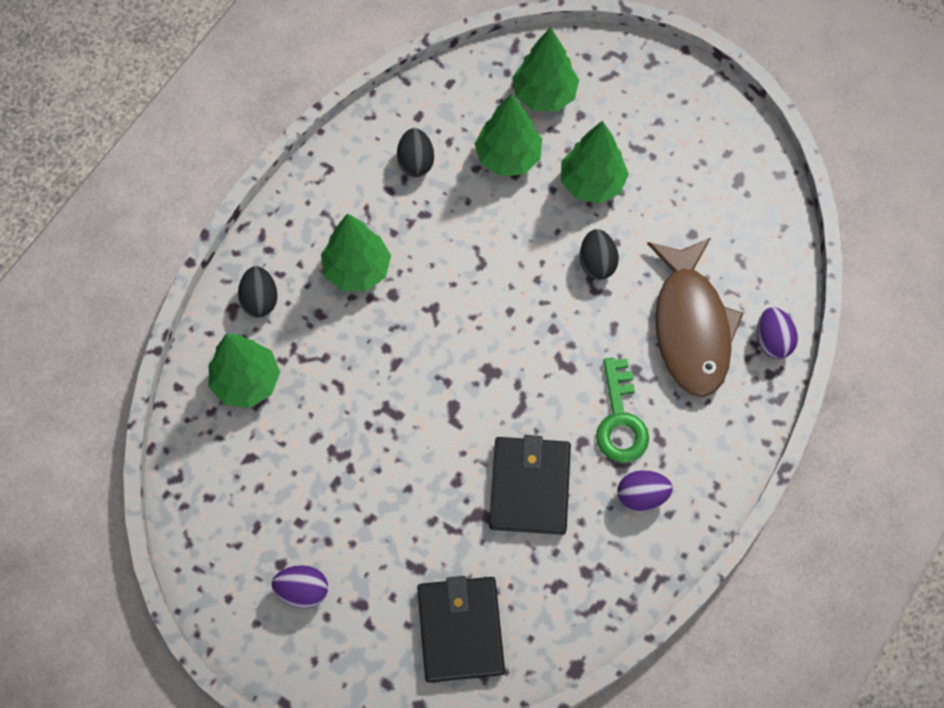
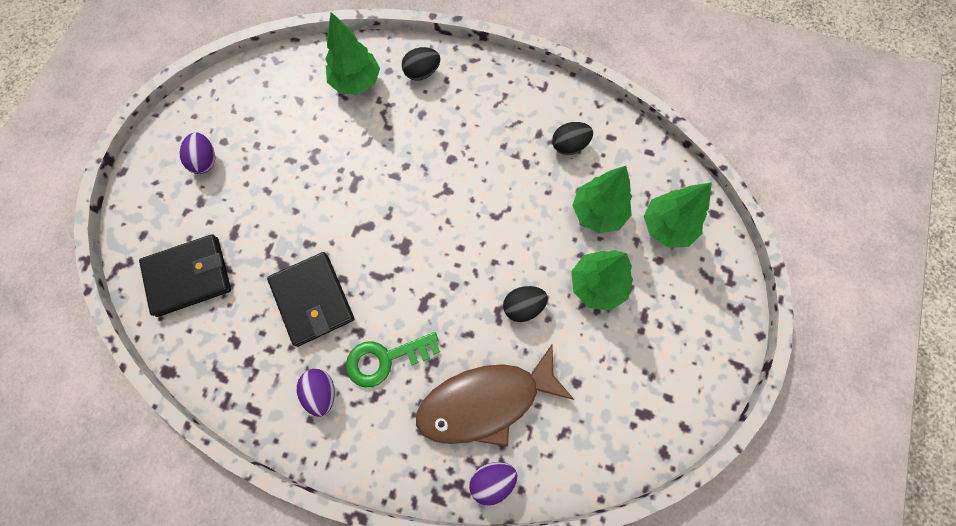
camera: 75 degrees right, 5 degrees up
green tree [321,213,391,291] -> none
black wallet [489,435,571,535] -> black wallet turned 75 degrees clockwise [267,252,354,347]

